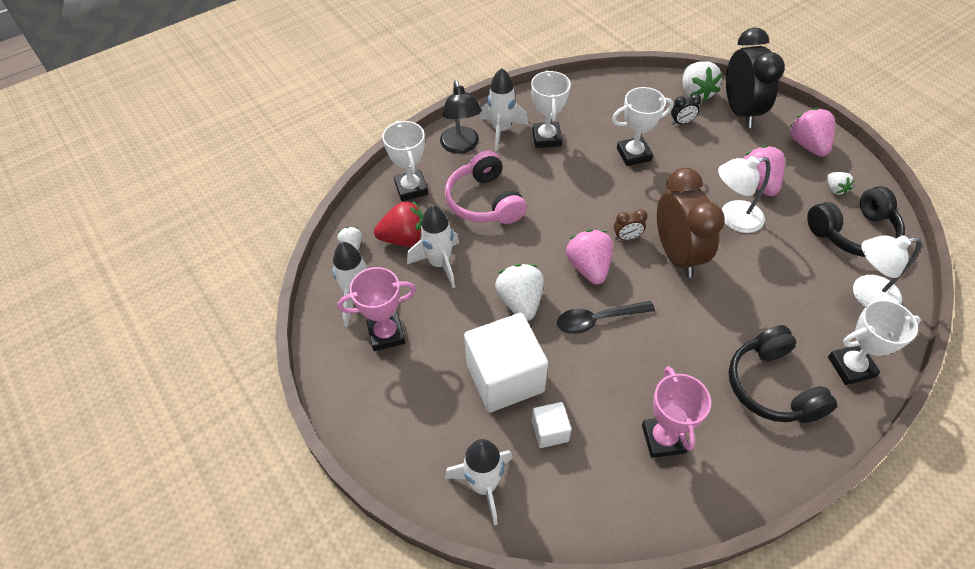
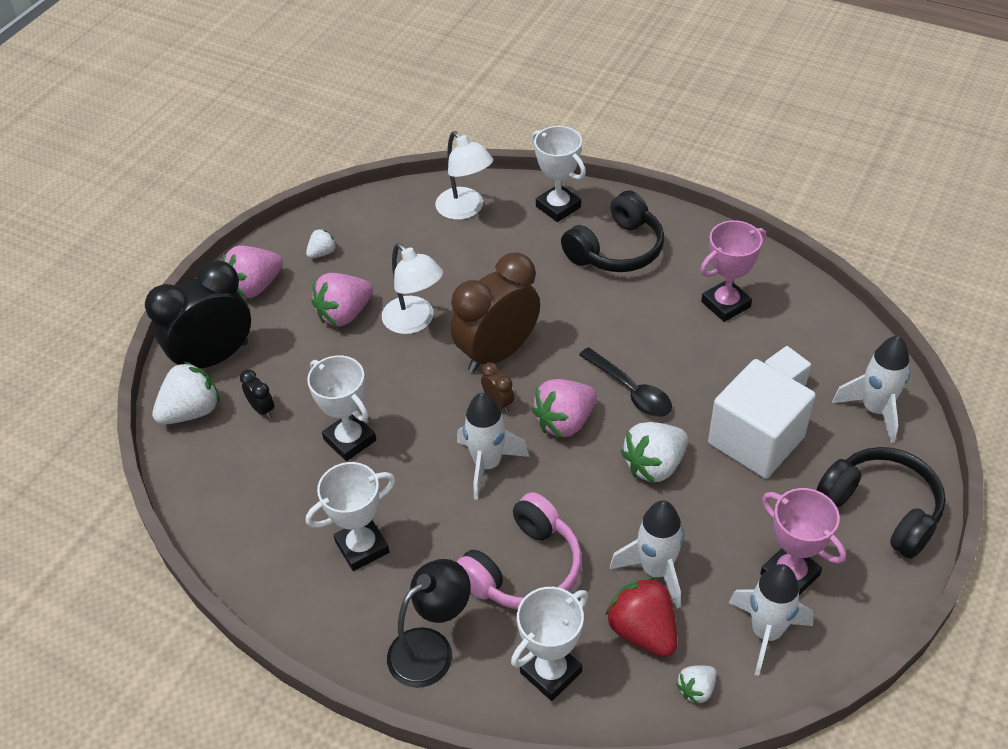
camera: 115 degrees left, 5 degrees down
white rocket [480,68,529,150] -> white rocket moved to [457,393,529,500]
black headphones [807,186,905,257] -> black headphones moved to [817,447,946,559]

